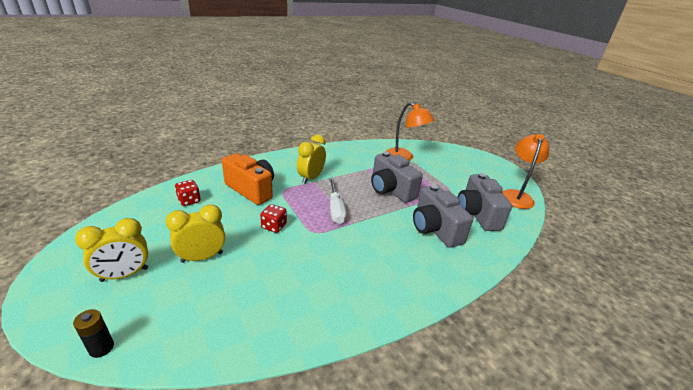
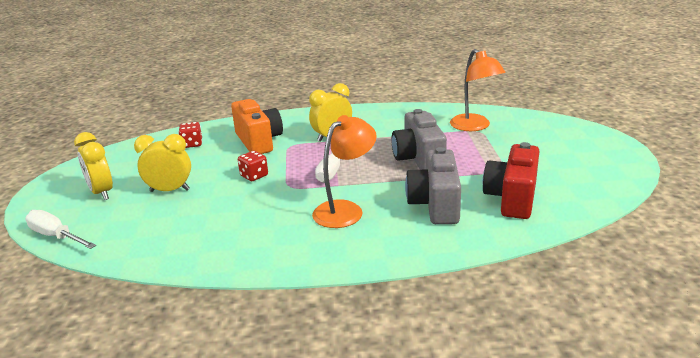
camera: 30 degrees right, 5 degrees down
black battery [73,309,114,358] -> white screwdriver [25,210,96,249]
yellow clock [75,218,148,282] -> yellow clock turned 60 degrees clockwise [74,132,113,200]
grey camera [457,173,512,231] -> red camera [483,142,539,219]
orange lamp [502,134,549,209] -> orange lamp moved to [312,115,377,228]

